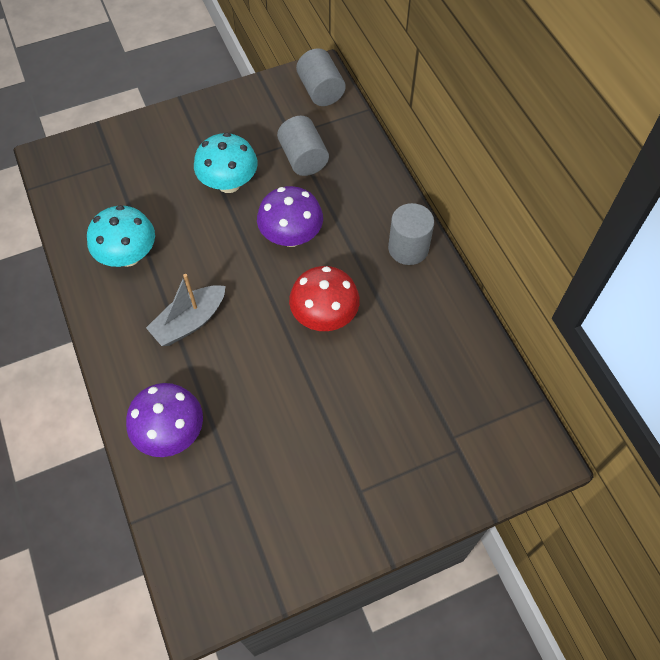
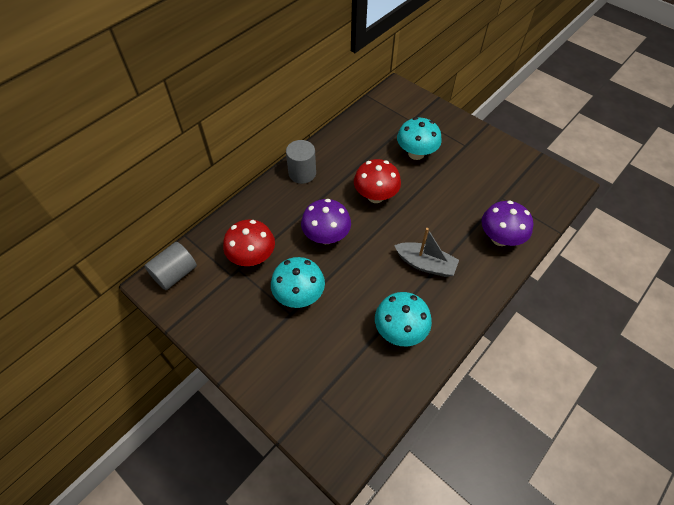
camera: 115 degrees left, 5 degrees down
grey cylinder [277,116,329,176] -> red mushroom [223,219,275,266]
none -> turquoise mushroom [397,117,442,160]

